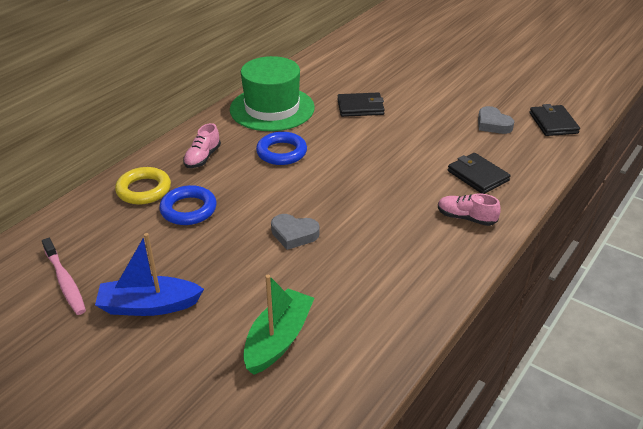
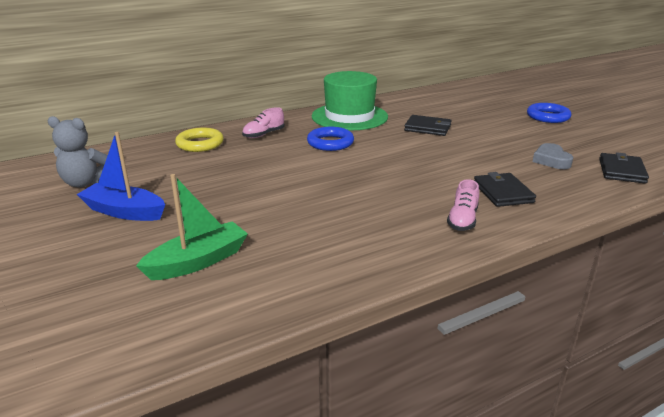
camera: 25 degrees right, 10 degrees down
pink toothbrush [42,238,86,315] -> grey teddy bear [47,116,108,188]
blue ring [159,185,217,225] -> blue ring moved to [527,103,571,123]
grey heart [271,214,319,250] -> none
pink shoe [438,193,501,226] -> pink shoe turned 120 degrees counterclockwise [447,179,479,231]

